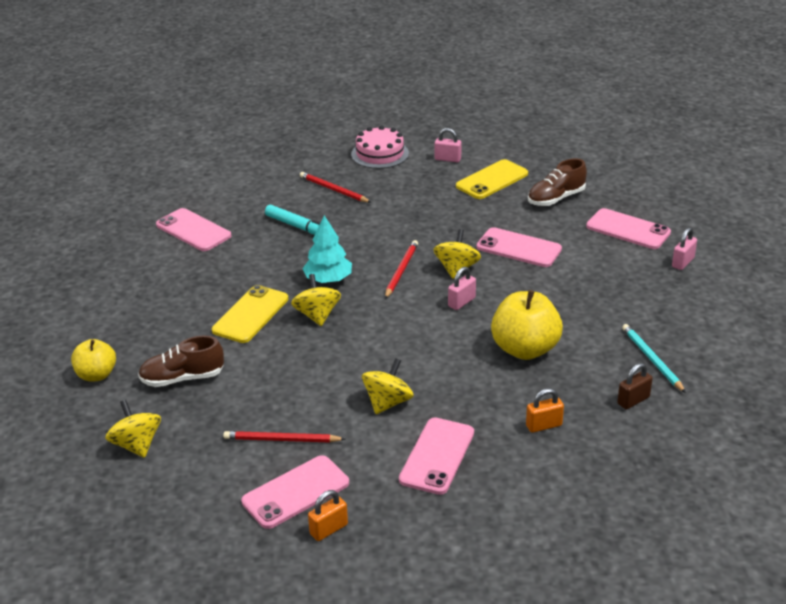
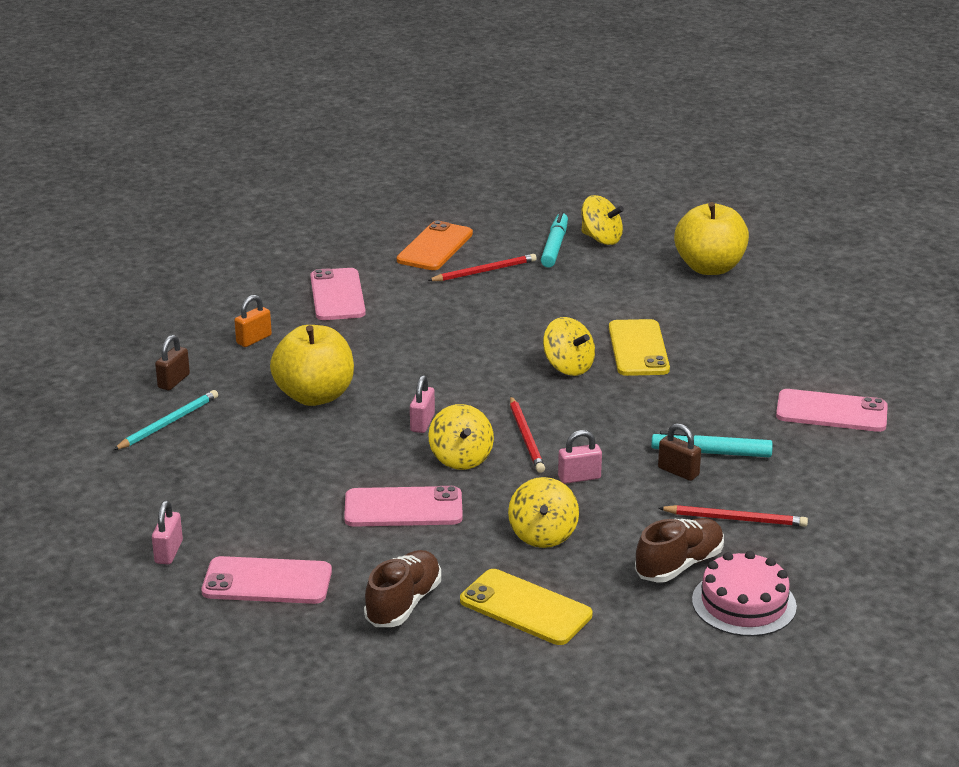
camera: 150 degrees right, 5 degrees down
yellow apple [71,339,116,382] -> yellow apple [674,202,749,275], size x1.63
brown shoe [138,336,224,387] -> brown shoe moved to [635,518,724,583]
pink phone [241,455,349,529] -> orange phone [397,221,473,270]
turquoise tree [302,215,352,283] -> none
orange padlock [308,490,348,541] -> none
yellow spinning top [362,358,414,414] -> yellow spinning top moved to [508,477,579,548]
pink padlock [435,128,462,162] -> pink padlock moved to [558,430,602,484]
yellow phone [456,159,528,199] -> yellow phone turned 75 degrees counterclockwise [460,569,593,645]
turquoise pencil [622,324,686,393] -> turquoise pencil turned 90 degrees counterclockwise [113,390,218,450]
none -> turquoise marker [541,212,568,268]
none -> brown padlock [658,423,701,481]

